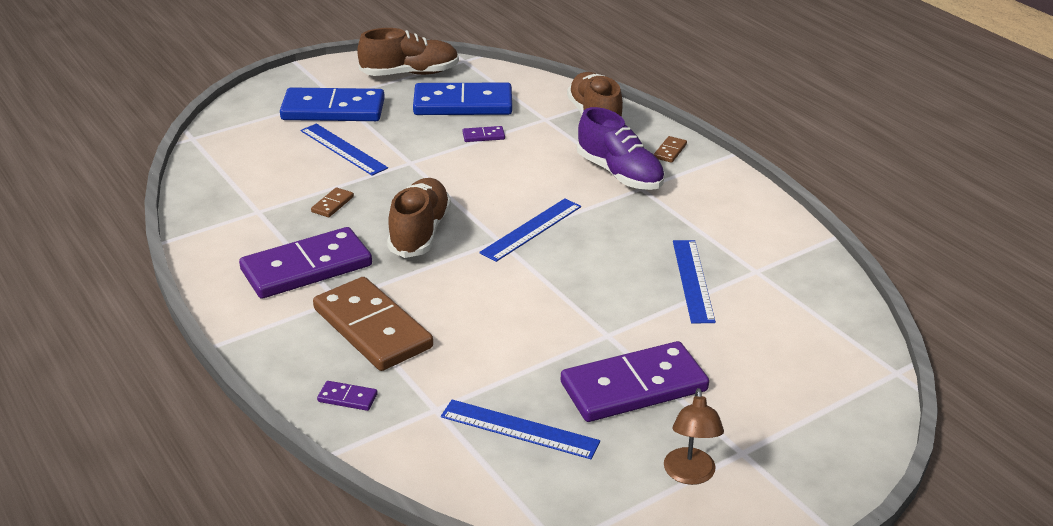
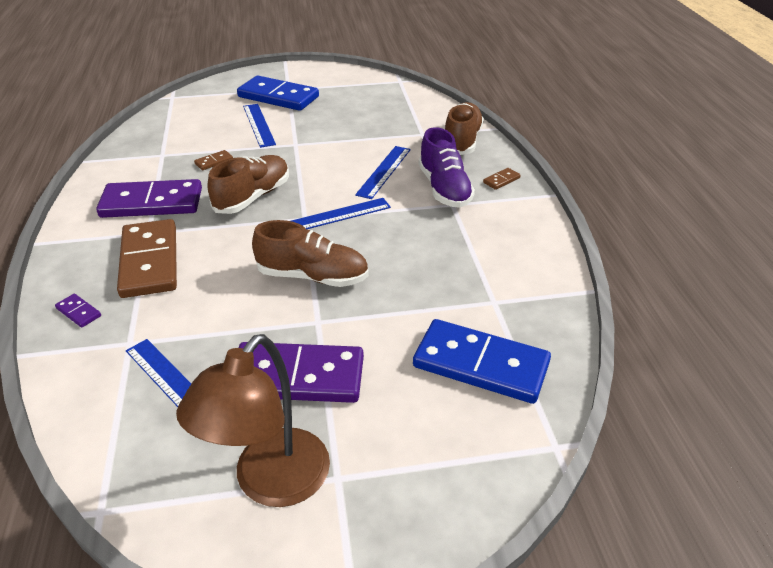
camera: 25 degrees right, 5 degrees up
brown shoe [357,28,459,76] -> brown shoe moved to [252,220,369,287]
blue domino [413,83,512,115] -> blue domino moved to [413,319,551,404]
purple domino [463,126,505,142] -> none
brown lamp [664,388,724,485] -> brown lamp [176,334,330,507], size x1.80
blue ruler [673,240,716,323] -> blue ruler moved to [355,146,411,199]

